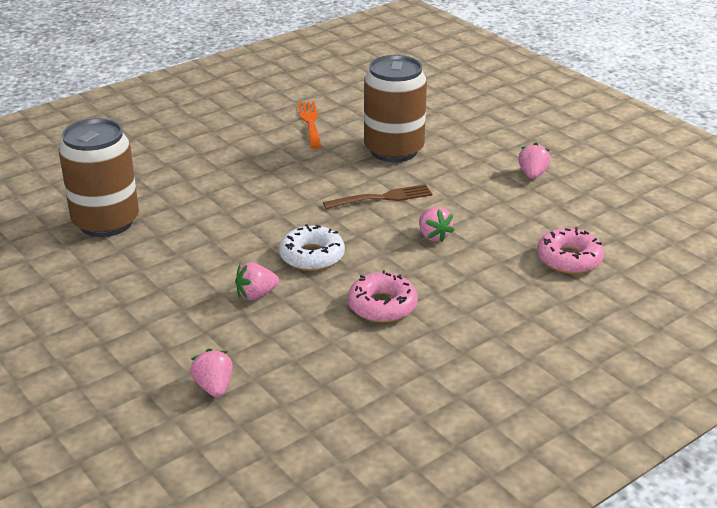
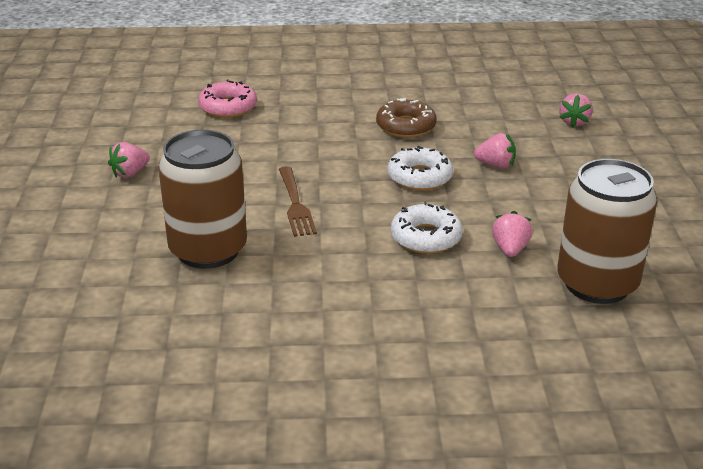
camera: 145 degrees left, 0 degrees up
orange fork [298,101,322,149] -> none
brown fork [323,184,432,209] -> brown fork turned 120 degrees counterclockwise [279,166,317,237]
pink donut [348,270,418,323] -> brown donut [376,98,437,138]
pink strawberry [419,207,455,243] -> pink strawberry moved to [492,211,533,257]
none -> white donut [391,202,463,254]

